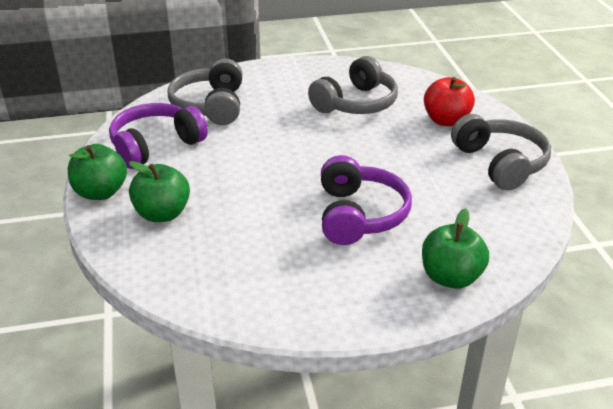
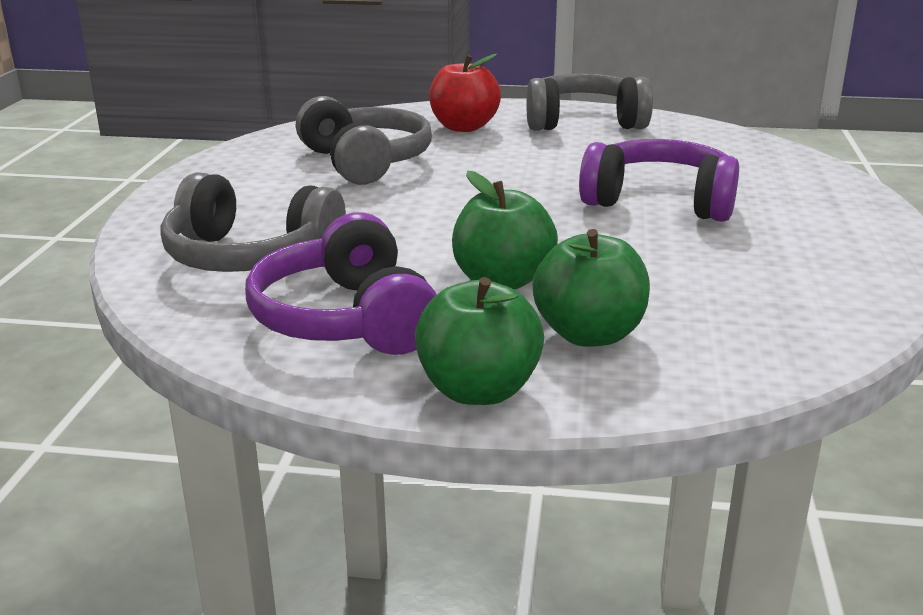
camera: 70 degrees left, 10 degrees down
green apple [422,208,489,289] -> green apple moved to [452,171,558,290]

